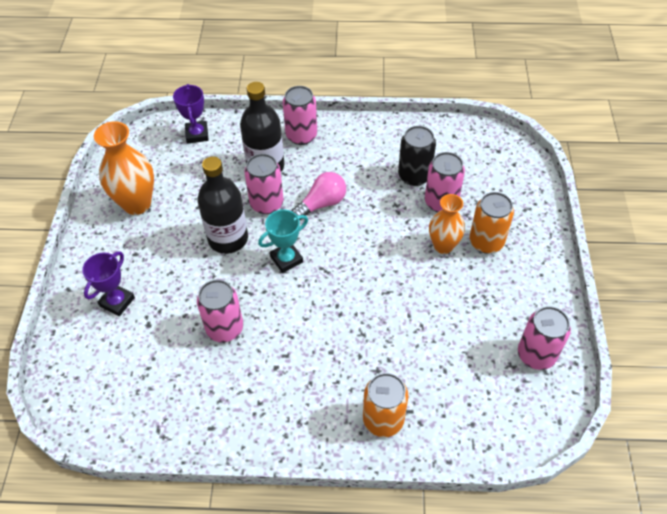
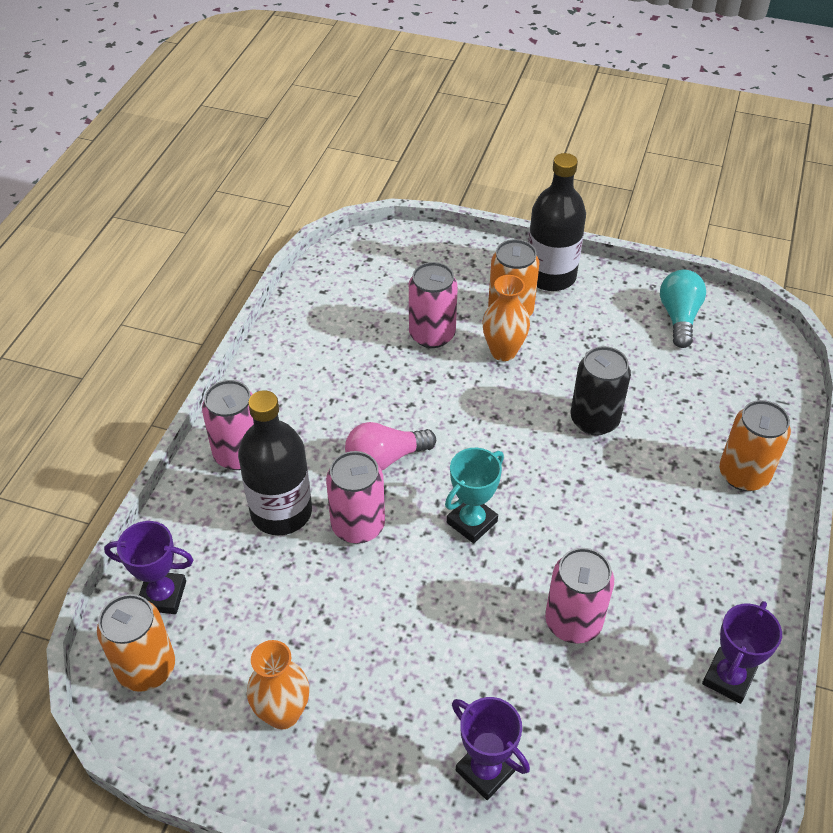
camera: 75 degrees left, 5 degrees down
orange vase [94,121,154,215] -> orange vase [247,640,309,730], size x0.66
black bottle [197,157,248,254] -> black bottle moved to [528,153,586,291]
turquoise trophy [258,210,308,273] -> turquoise trophy turned 60 degrees clockwise [445,448,504,543]
pink light bulb [291,172,346,220] -> pink light bulb turned 90 degrees counterclockwise [345,422,436,470]
black can [398,126,436,186] -> black can moved to [571,346,631,436]
pink can [518,306,571,370] -> turquoise light bulb [660,270,706,348]
none -> orange can [97,594,175,692]
none -> purple trophy [702,601,782,704]

